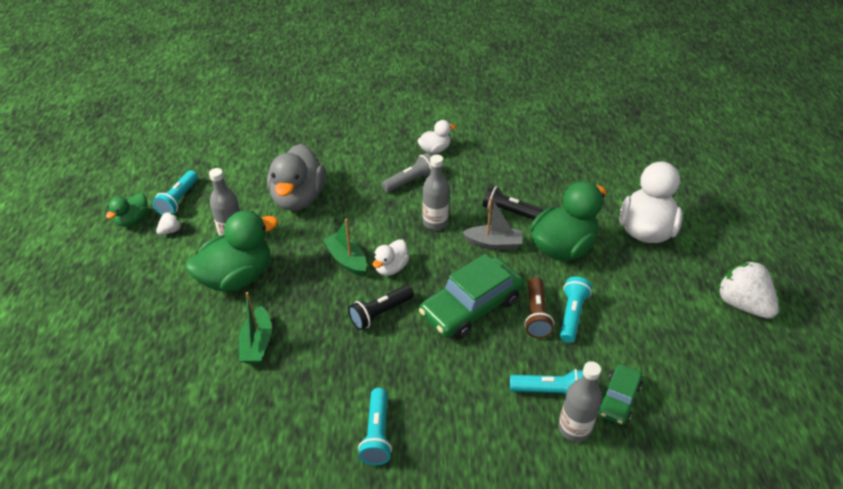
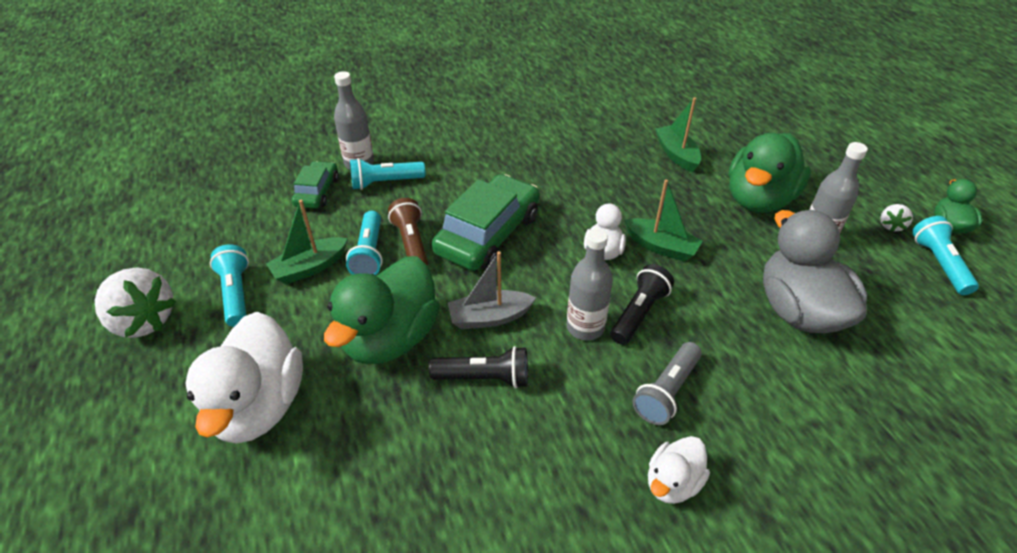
camera: 160 degrees right, 0 degrees up
black flashlight [348,285,414,330] -> black flashlight moved to [611,264,674,345]
turquoise flashlight [358,388,392,465] -> turquoise flashlight moved to [210,244,249,327]
none -> green boat [266,200,348,284]

